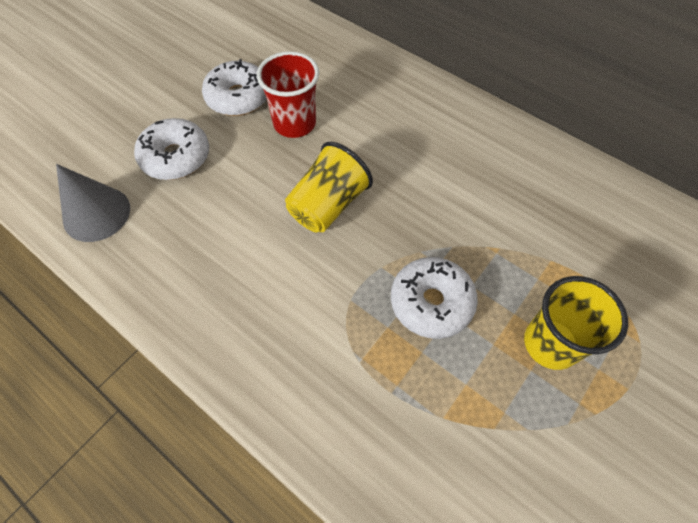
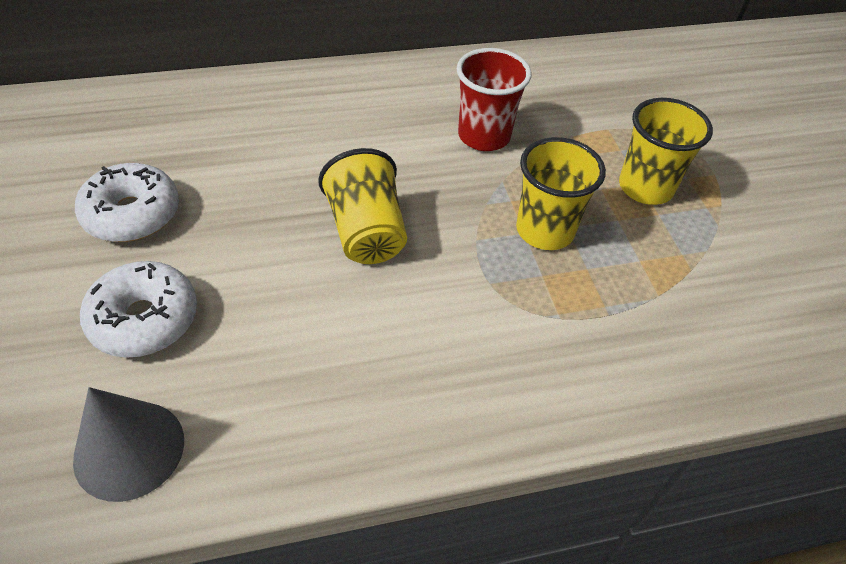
camera: 55 degrees left, 10 degrees down
red cup [257,51,319,138] -> red cup moved to [457,48,532,151]
white donut [391,257,478,339] -> yellow cup [516,137,606,250]

